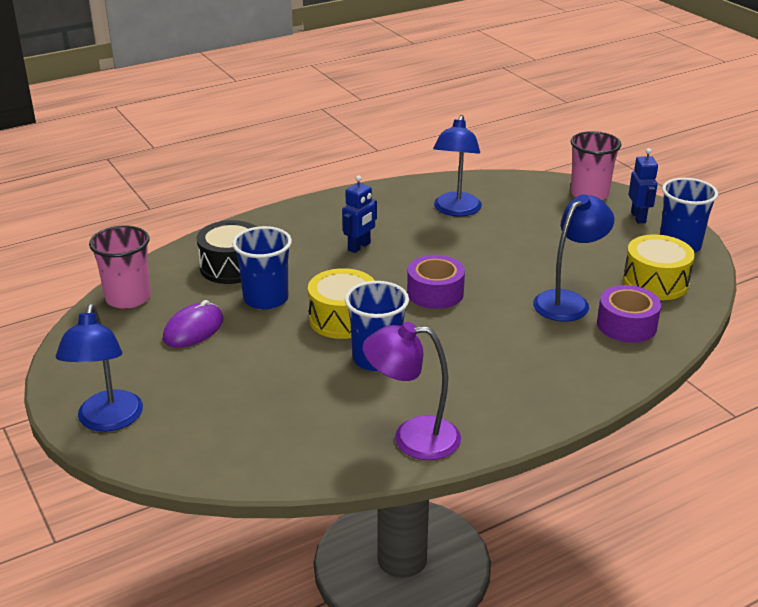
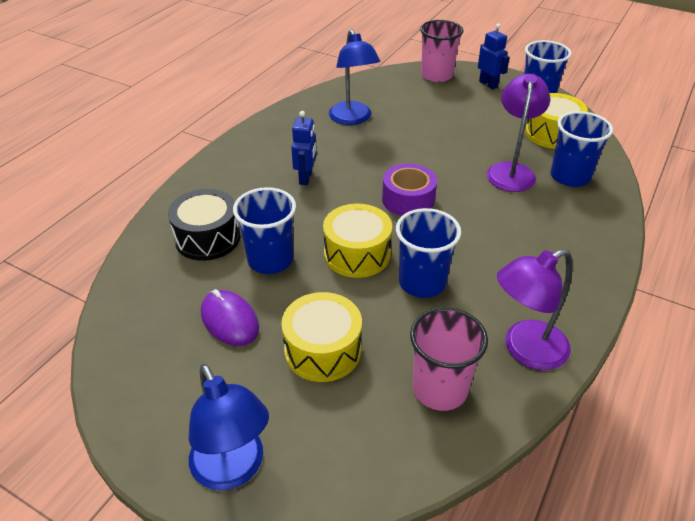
camera: 30 degrees left, 10 degrees up
pink cup [89,225,151,309] -> pink cup moved to [410,307,488,411]
purple mouse [163,300,224,348] -> purple mouse turned 45 degrees counterclockwise [201,289,259,346]
blue lamp [533,194,614,322] -> purple lamp [487,74,550,192]
purple tape [597,285,661,343] -> blue cup [550,111,613,187]
none -> yellow drum [281,292,362,382]

